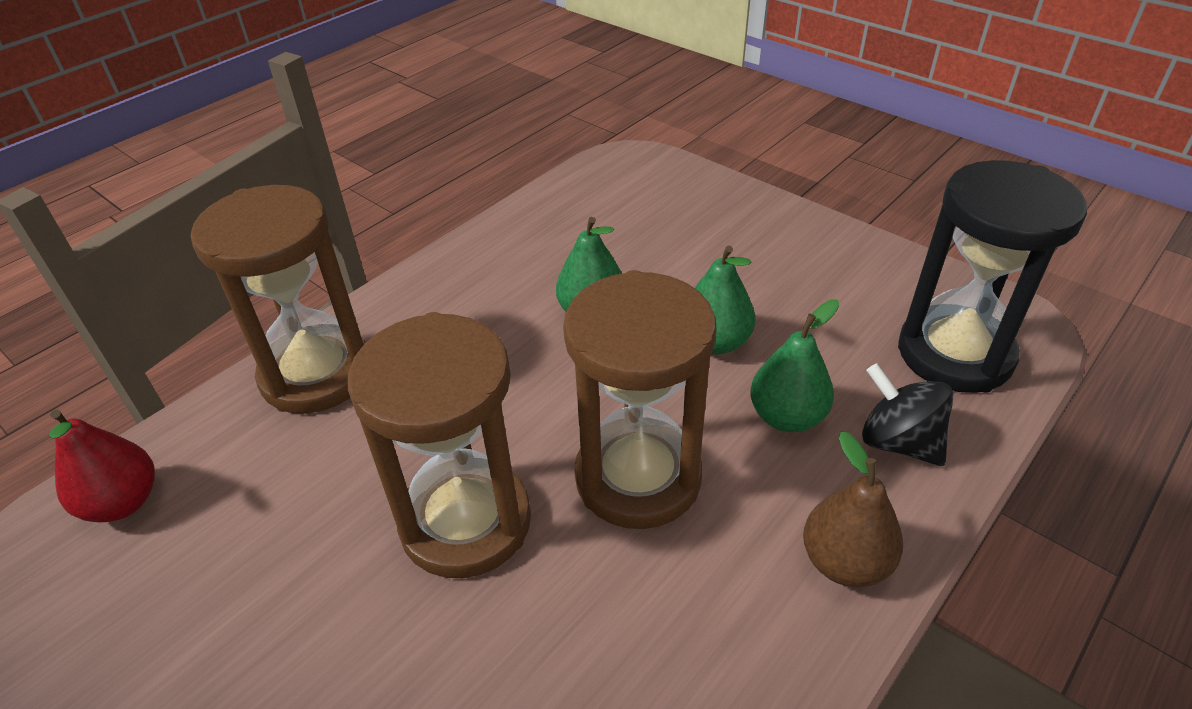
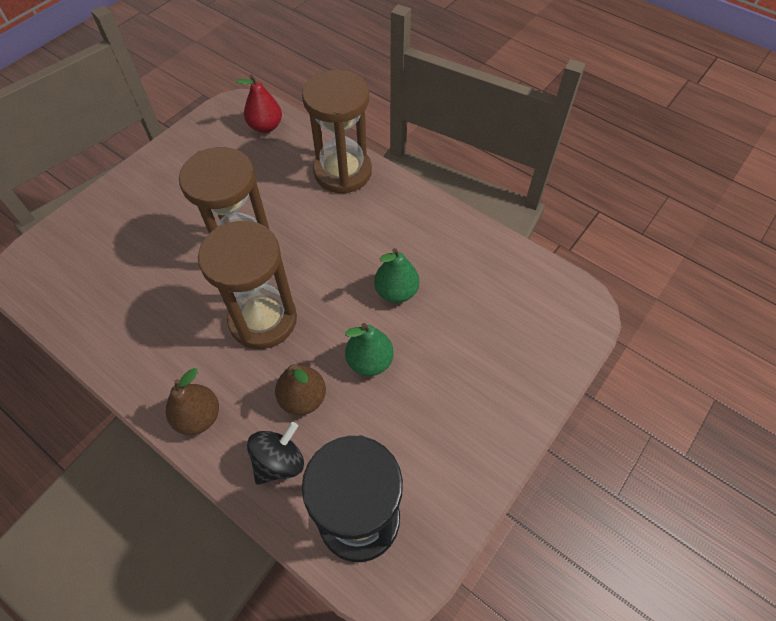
camera: 85 degrees right, 15 degrees up
green pear [750,300,839,432] -> brown pear [275,364,326,415]

